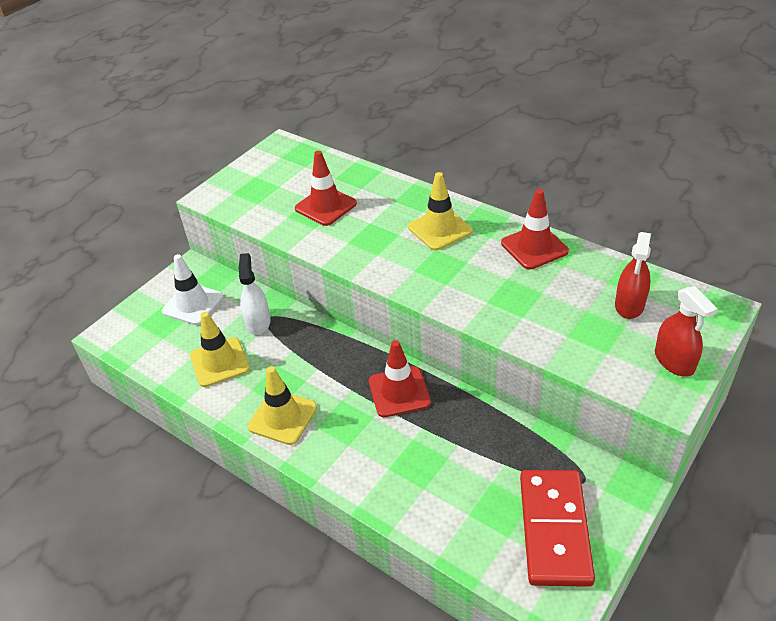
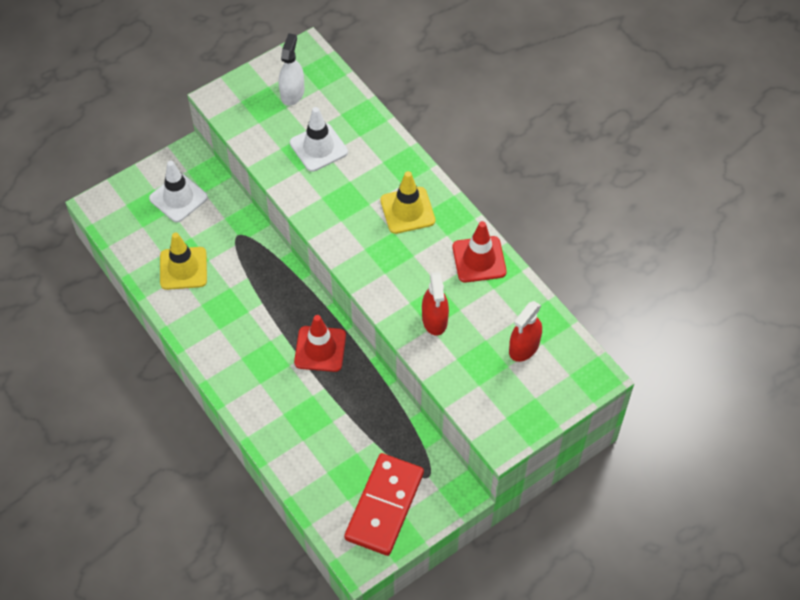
camera: 15 degrees right, 15 degrees up
white spray bottle [239,253,271,335] -> white spray bottle moved to [279,33,304,106]
yellow traffic cone [248,366,317,445] -> none
red traffic cone [295,151,357,226] -> white traffic cone [290,107,348,172]
red spray bottle [655,286,717,377] -> red spray bottle moved to [422,272,449,336]

